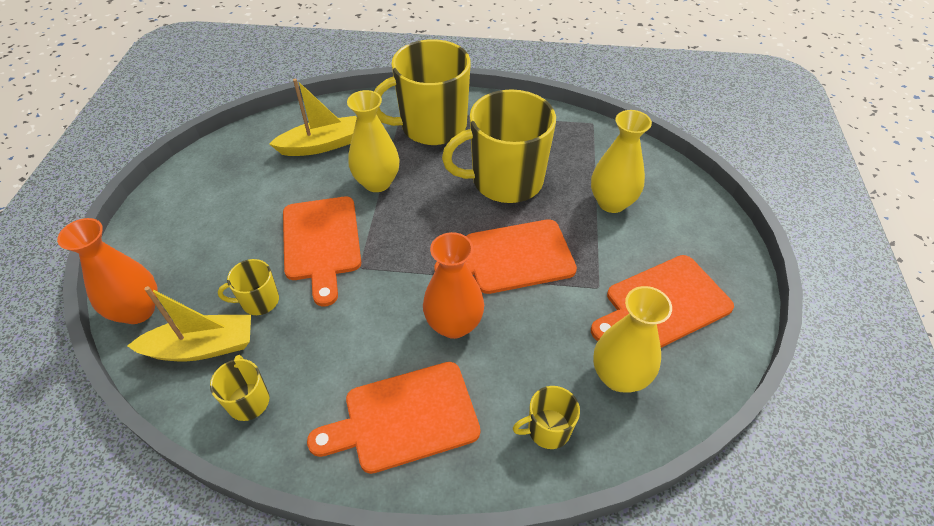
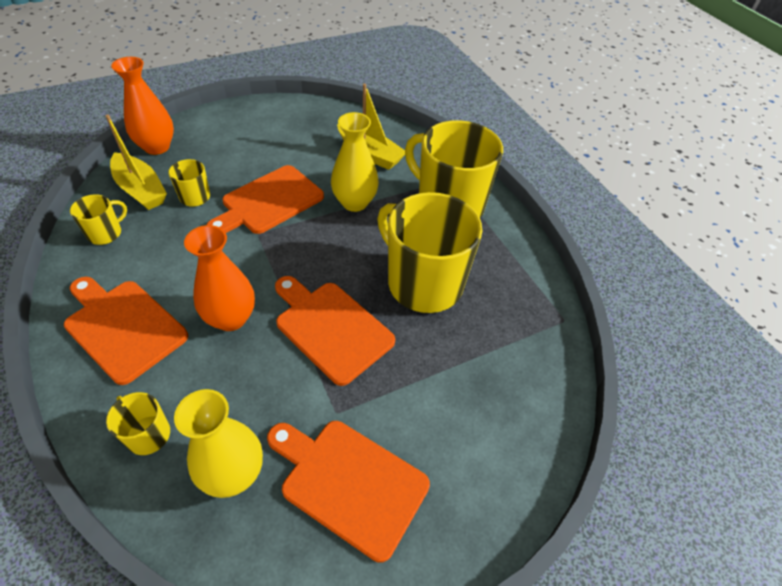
camera: 55 degrees right, 0 degrees up
yellow vase [591,110,652,213] -> none

